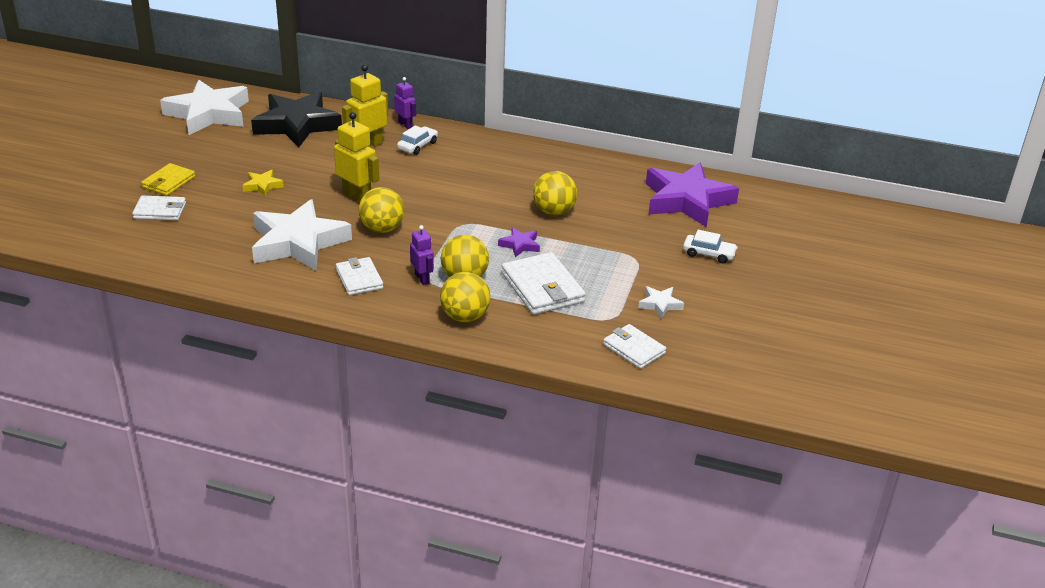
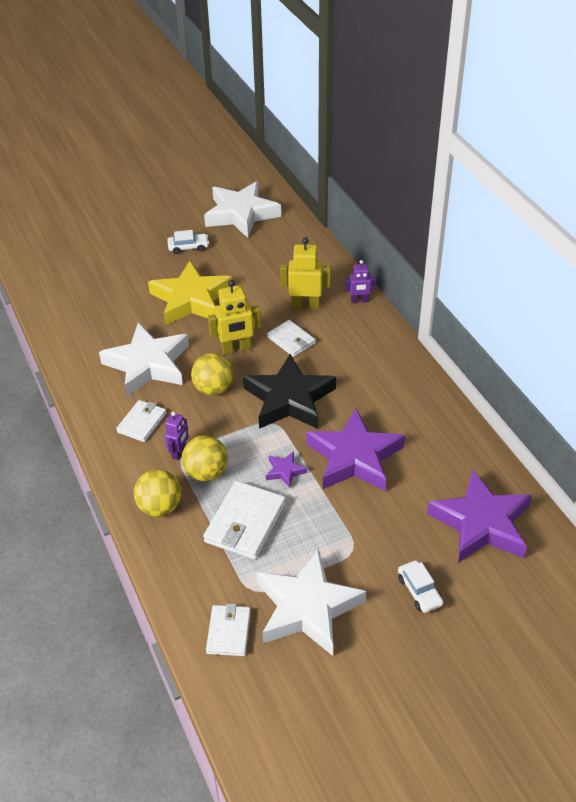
camera: 50 degrees right, 10 degrees up
white wallet [132,195,186,221] -> white wallet moved to [267,320,316,357]
yellow wallet [141,163,195,196] -> none
yellow star [242,170,284,196] -> yellow star [148,261,232,325], size x2.37
black star [251,92,342,148] -> black star moved to [243,354,336,429]
yellow robot [334,112,379,203] -> yellow robot turned 75 degrees clockwise [208,280,261,355]
purple robot [394,77,416,129] -> purple robot turned 75 degrees clockwise [345,260,376,303]
white car [397,125,438,155] -> white car moved to [167,230,209,254]
yellow ball [533,171,577,215] -> purple star [306,409,405,491]
white star [638,286,684,319] -> white star [257,549,366,656], size x2.37

